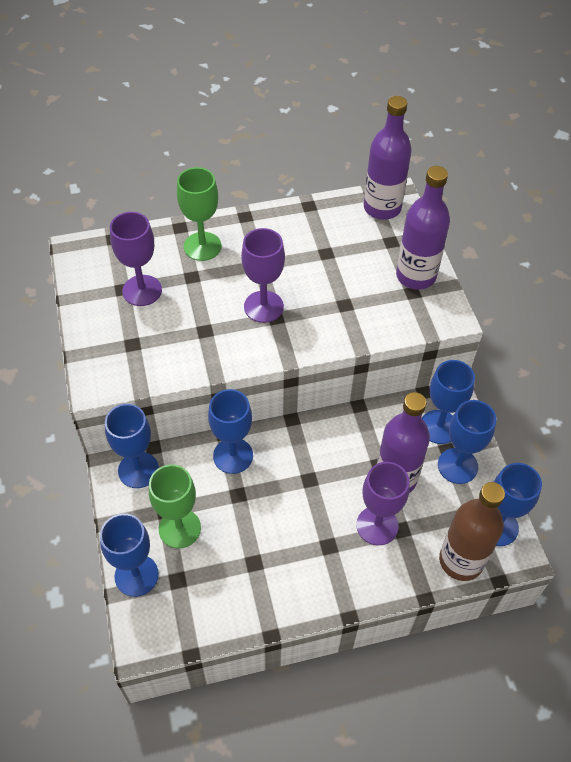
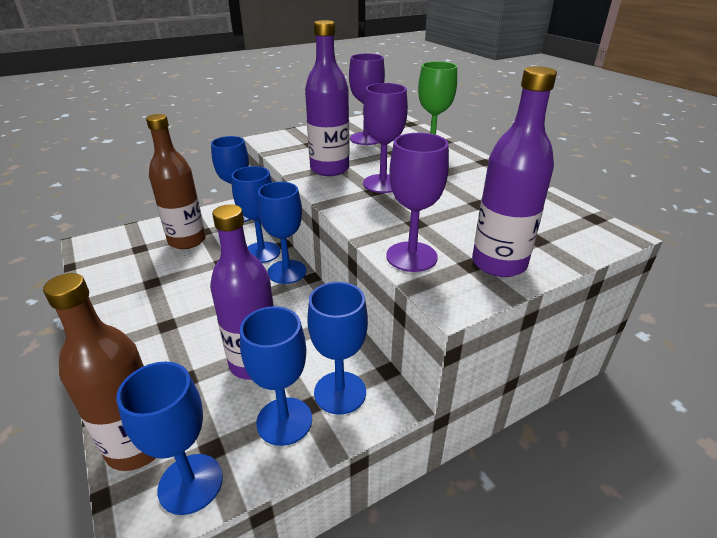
camera: 75 degrees right, 20 degrees down
blue goblet [100,513,159,597] -> blue goblet moved to [258,182,307,284]
green goblet [149,464,201,548] -> brown bottle [146,114,206,249]
purple goblet [356,462,409,545] -> purple goblet moved to [386,133,449,272]
purple bottle [364,96,412,220] -> purple bottle moved to [305,20,350,176]

